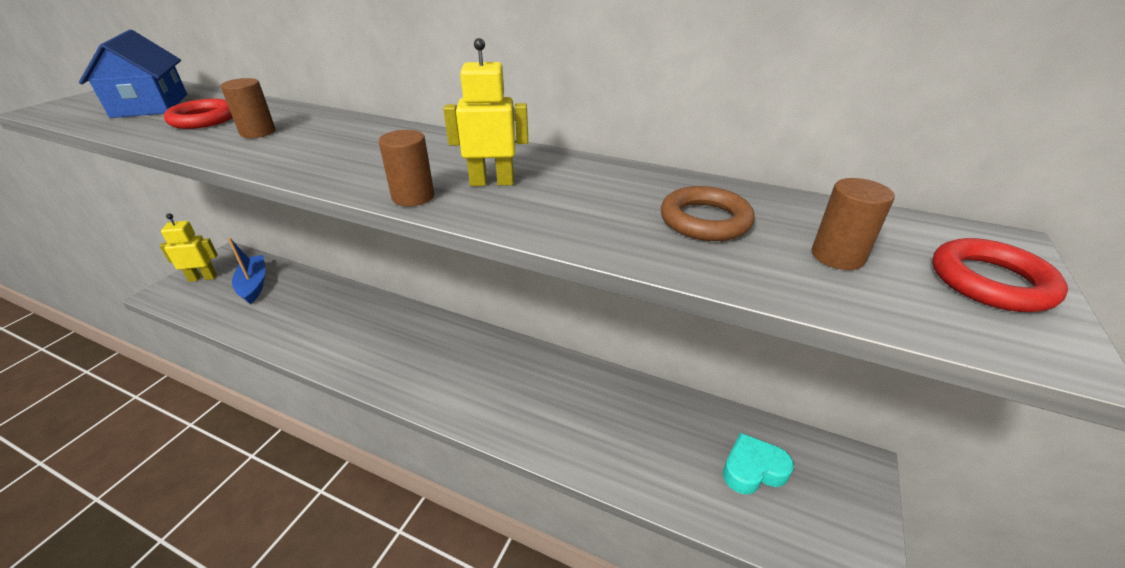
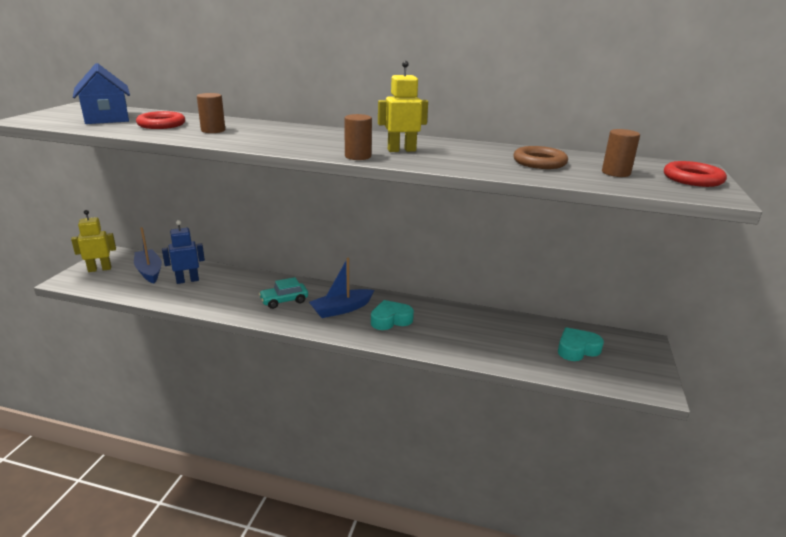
camera: 10 degrees left, 10 degrees down
none -> blue robot [162,220,205,284]
none -> turquoise car [259,277,308,309]
none -> blue boat [309,258,374,318]
none -> turquoise heart [371,300,414,330]

